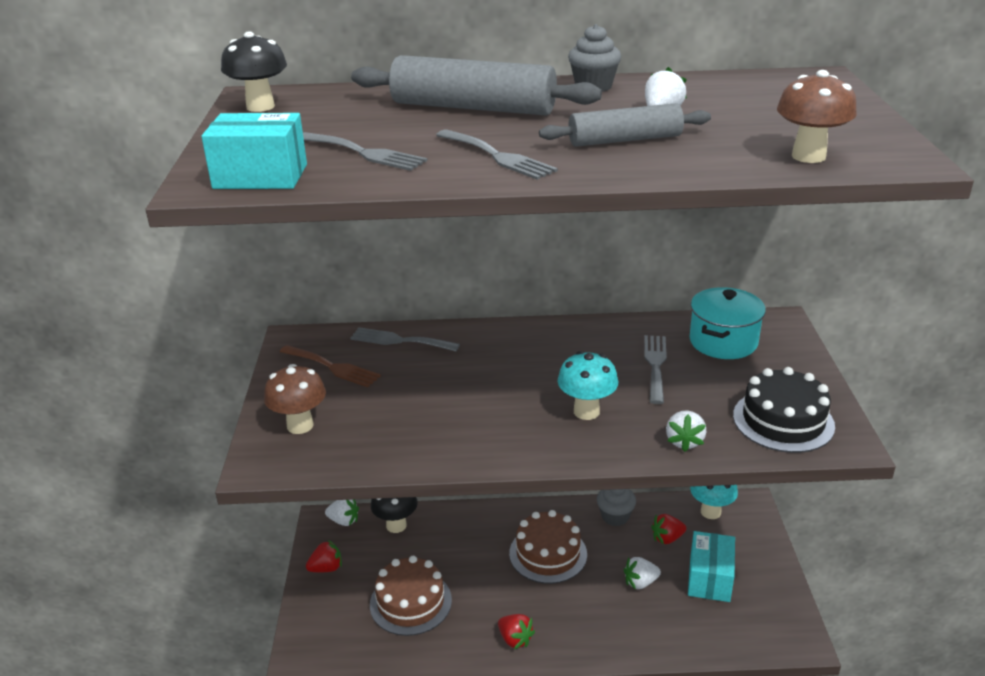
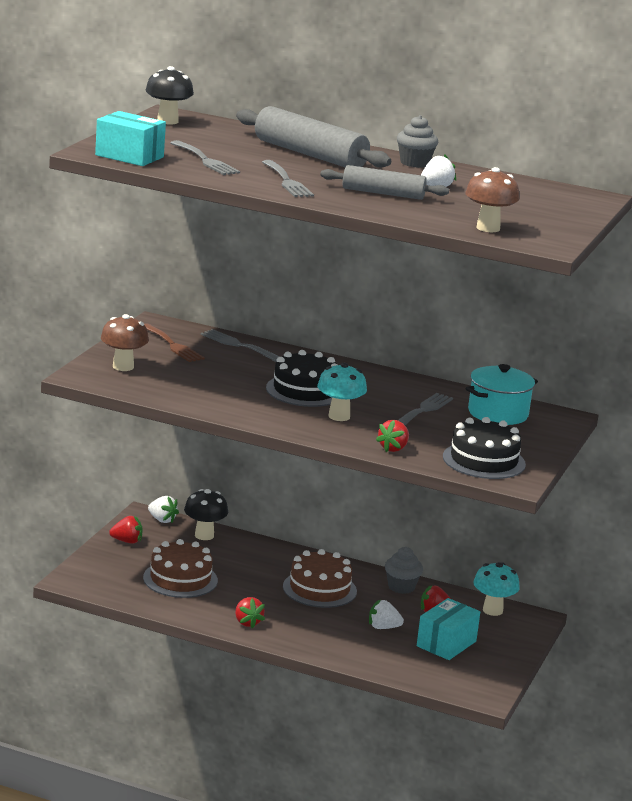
camera: 20 degrees right, 10 degrees down
white strawberry [666,410,706,452] -> red strawberry [376,420,409,452]
none -> black cake [266,350,337,407]

